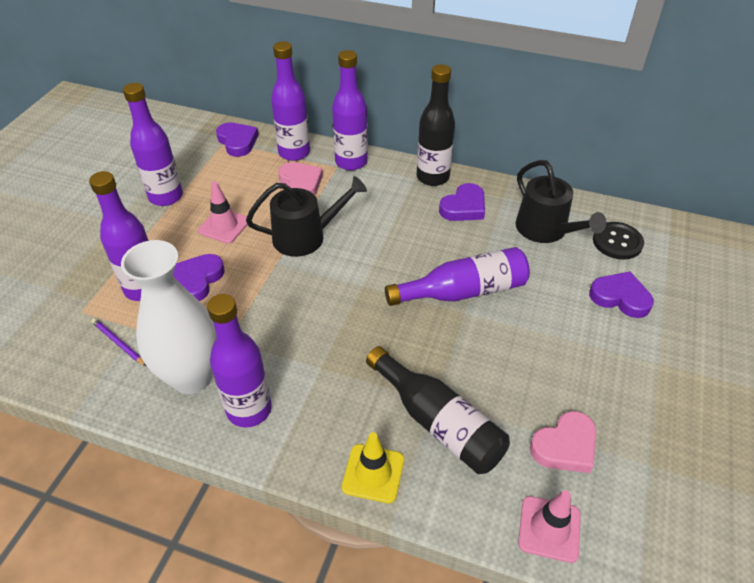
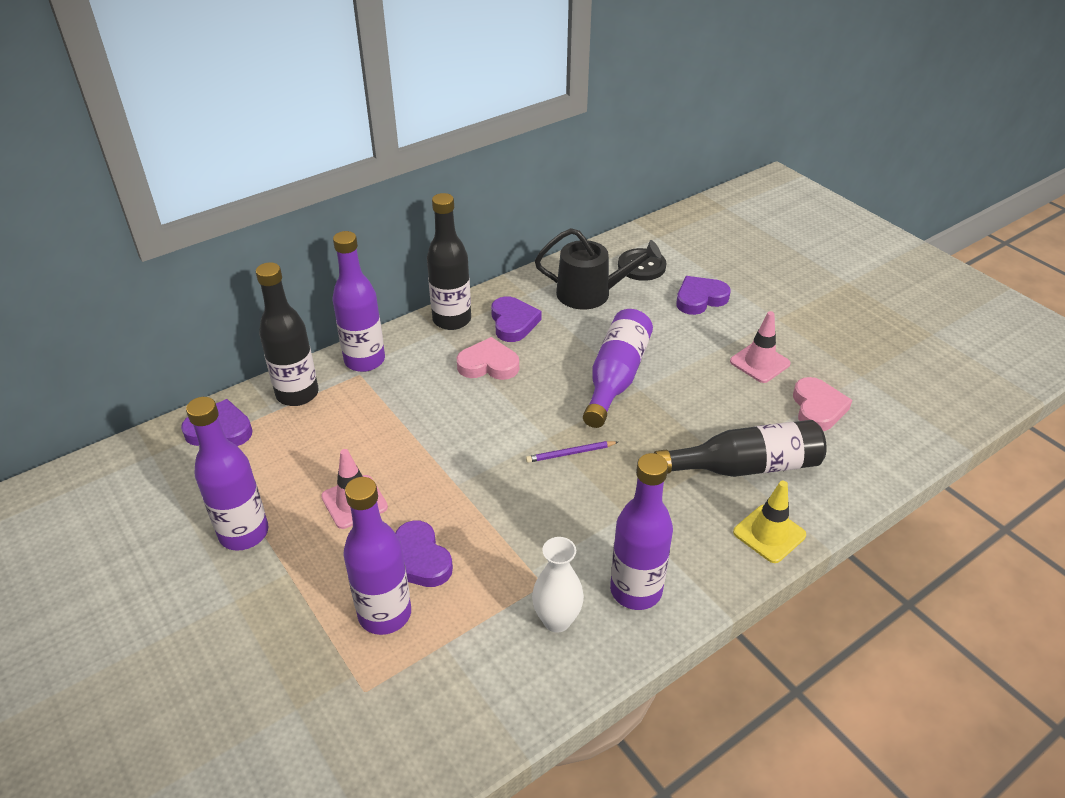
camera: 55 degrees left, 5 degrees down
purple pencil [91,318,146,366] -> purple pencil moved to [526,441,618,463]
white vase [121,240,216,394] -> white vase [532,537,584,633], size x0.56
black watering can [246,176,367,257] -> none
purple bottle [271,41,310,161] -> black bottle [256,262,319,406]
pink heart [278,162,323,195] -> pink heart moved to [456,337,519,380]
pink traffic cone [518,490,581,563] -> pink traffic cone moved to [730,311,791,383]

